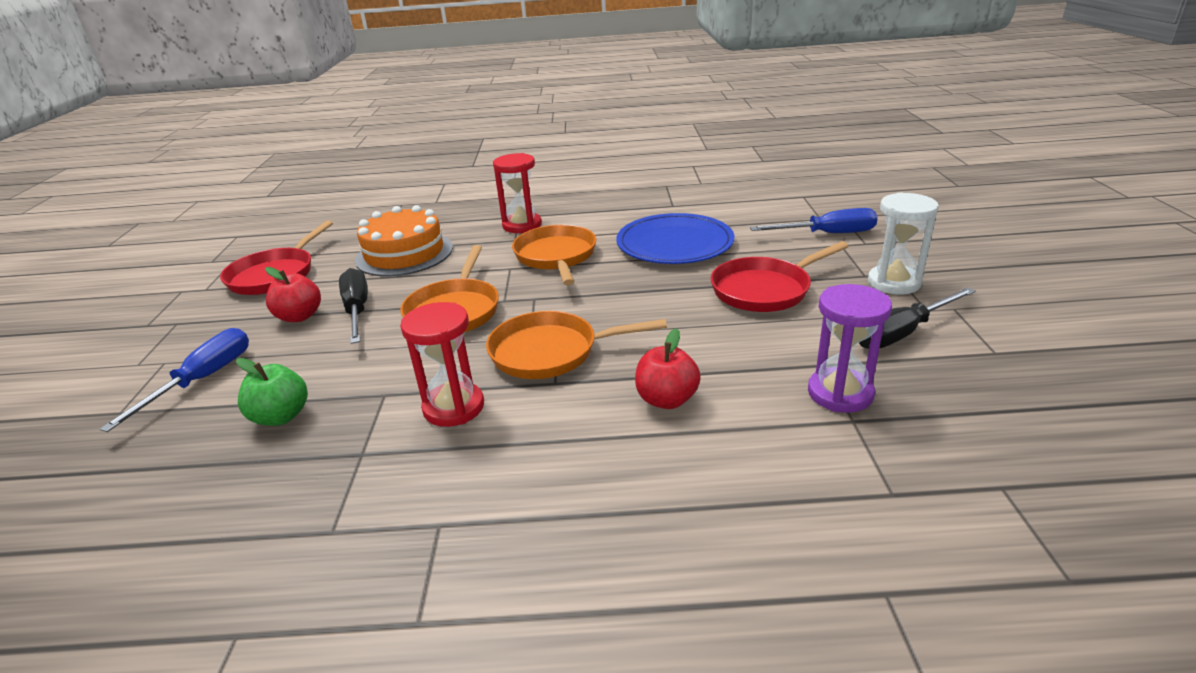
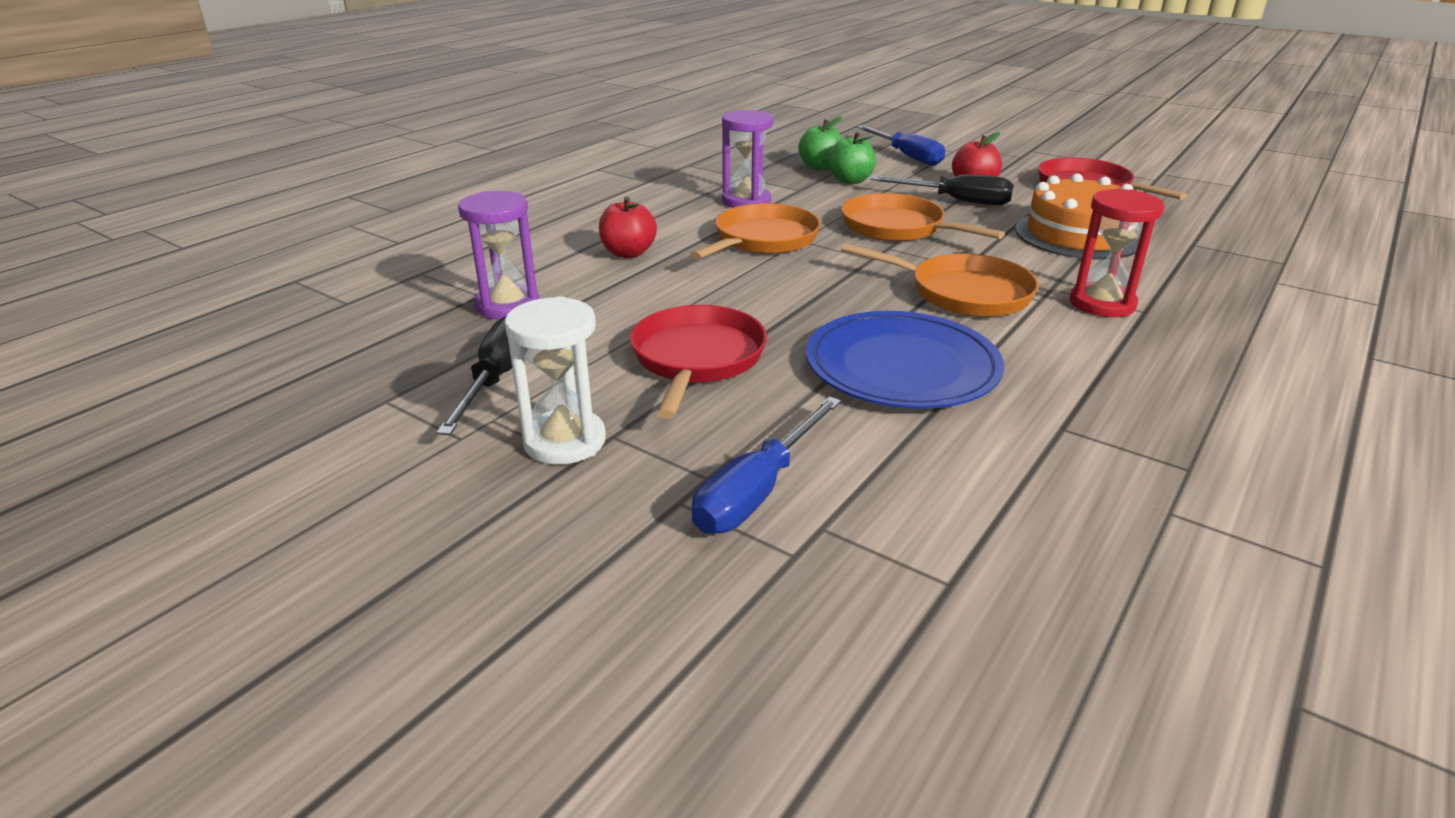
camera: 125 degrees right, 0 degrees up
red hourglass [400,302,484,427] -> purple hourglass [722,110,773,208]
none -> green apple [828,132,876,184]

